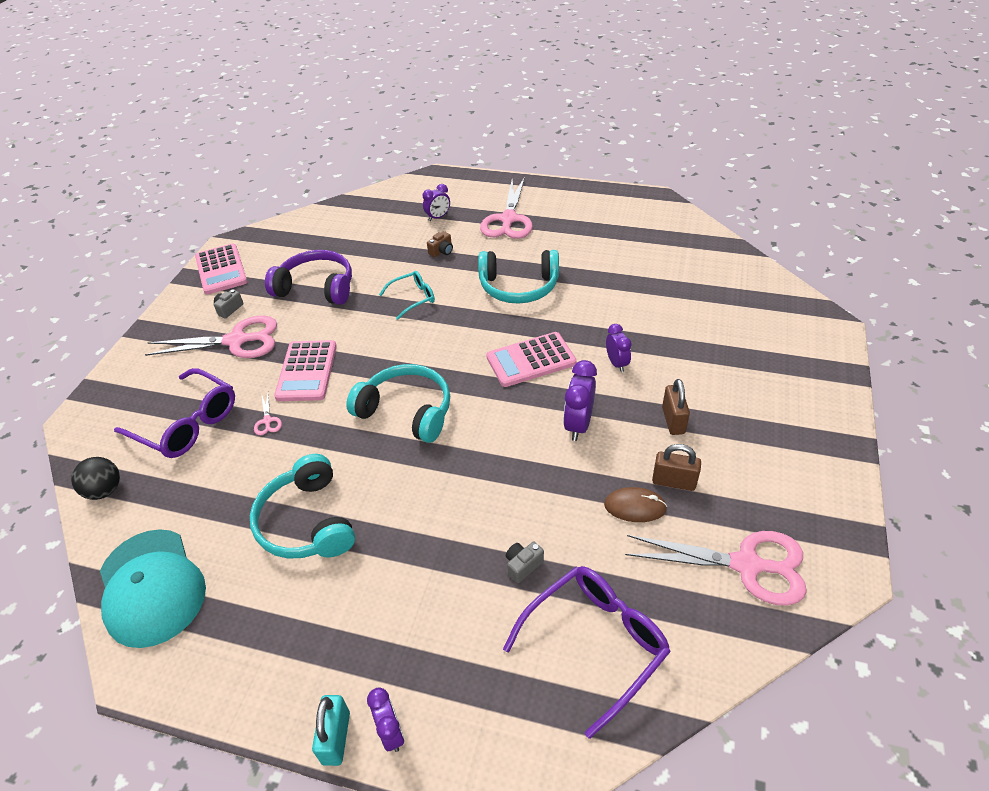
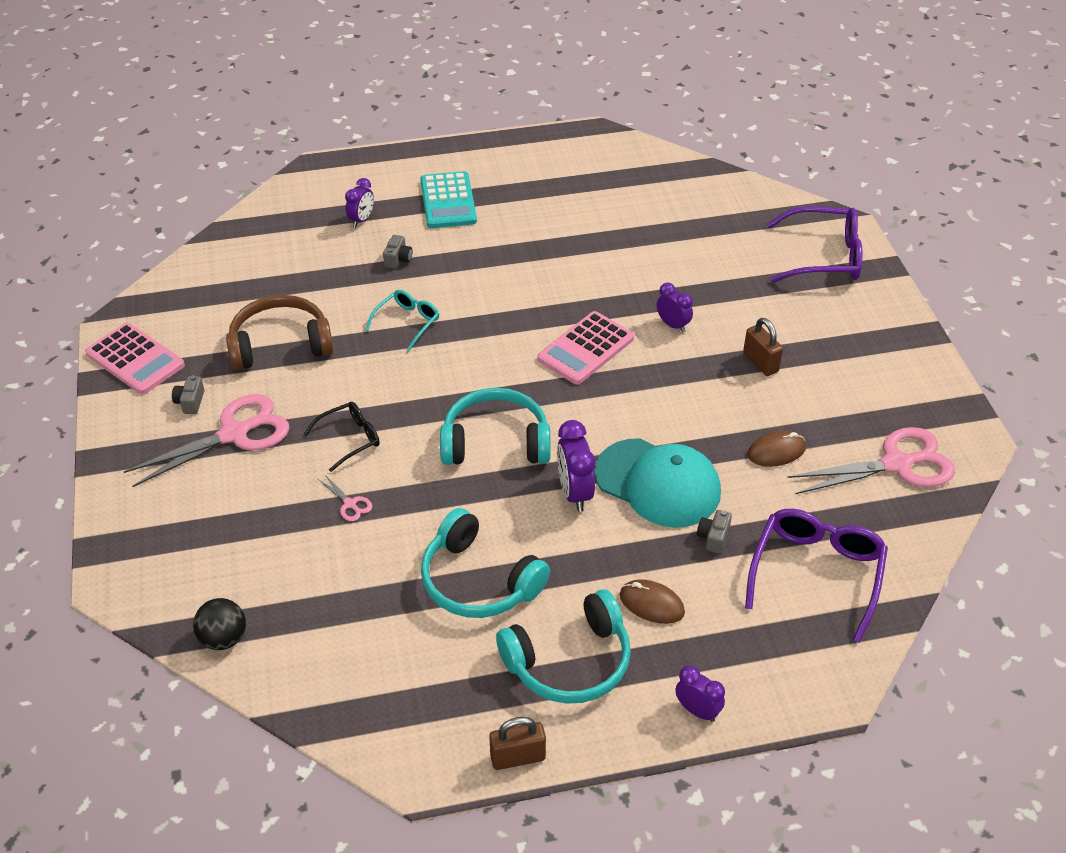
camera: 30 degrees left, 0 degrees up
turquoise cap [100,529,206,648] -> turquoise cap moved to [594,438,721,528]
purple glasses [114,368,235,458] -> purple glasses moved to [766,206,862,282]
purple headphones [265,250,352,305] -> brown headphones [226,295,333,370]
pink calculator [274,340,337,401] -> black glasses [303,402,380,472]
turquoise padlock [312,695,350,766] -> none
brown camera [427,231,453,257] -> grey camera [383,235,412,269]
turquoise headphones [478,250,559,304] -> turquoise headphones moved to [496,589,631,704]
pink scissors [480,177,533,239] -> turquoise calculator [420,171,477,228]
purple clock [563,360,597,441] -> purple clock moved to [557,420,595,512]
brown padlock [652,444,701,491] -> brown padlock moved to [489,717,546,770]
none -> brown mouse [620,579,685,624]

